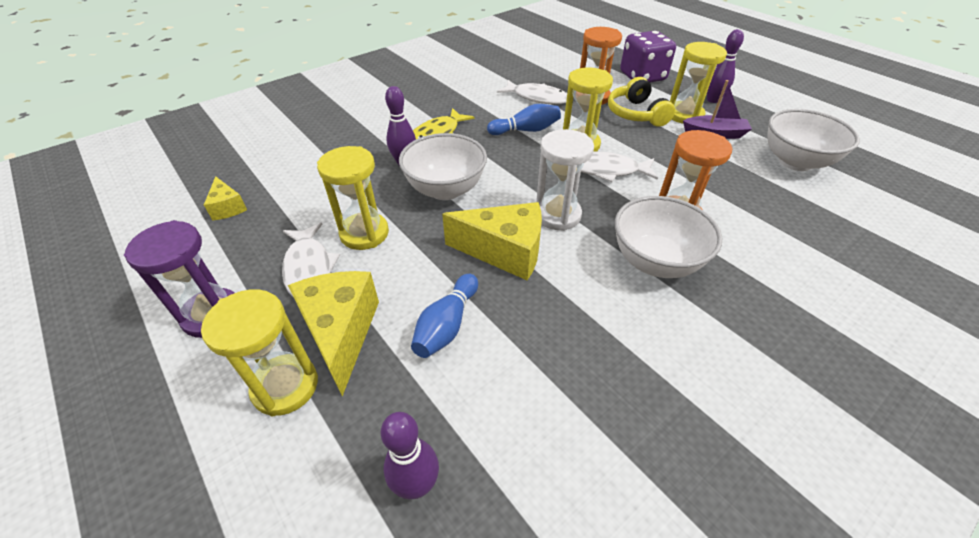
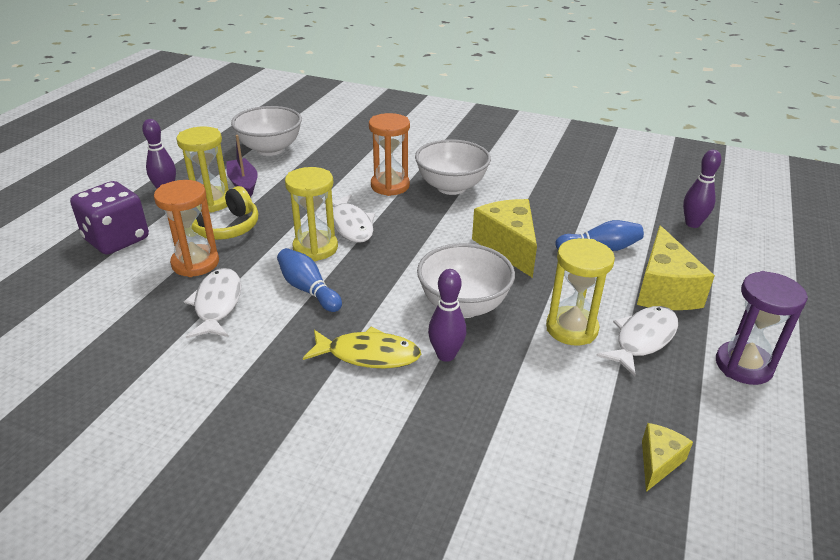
camera: 120 degrees left, 10 degrees down
yellow hourglass [201,289,318,416] -> none
yellow cheese [288,271,379,396] -> yellow cheese turned 45 degrees counterclockwise [637,225,715,310]
white hourglass [536,129,594,231] -> none

